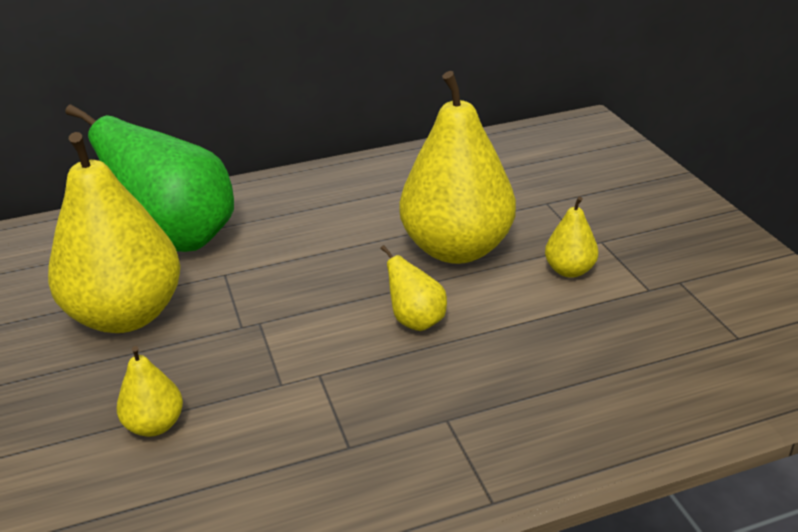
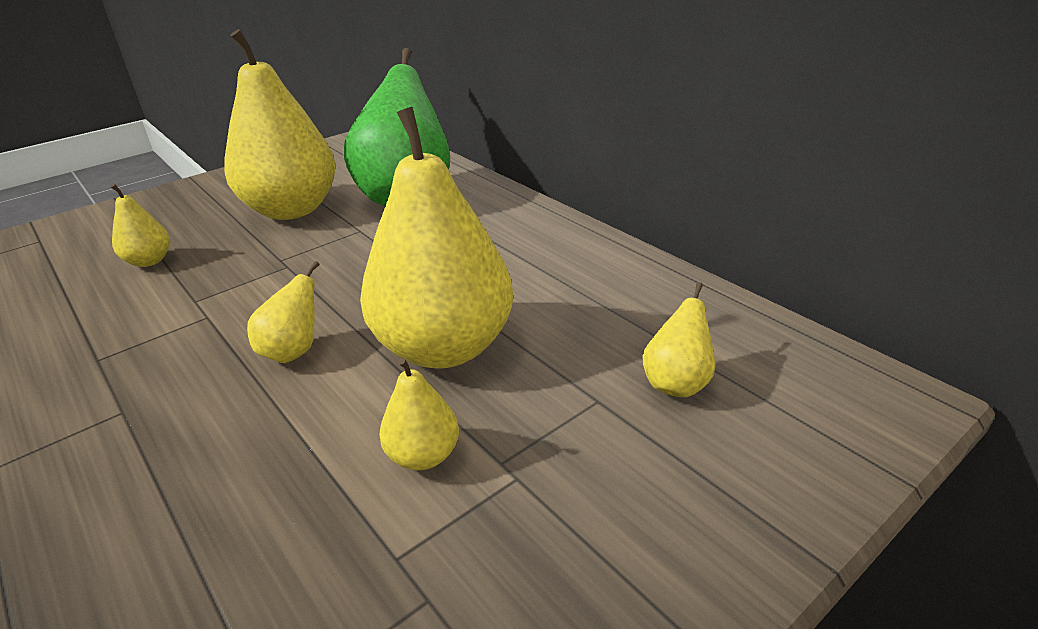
camera: 70 degrees right, 0 degrees up
none -> yellow pear [643,282,715,397]

